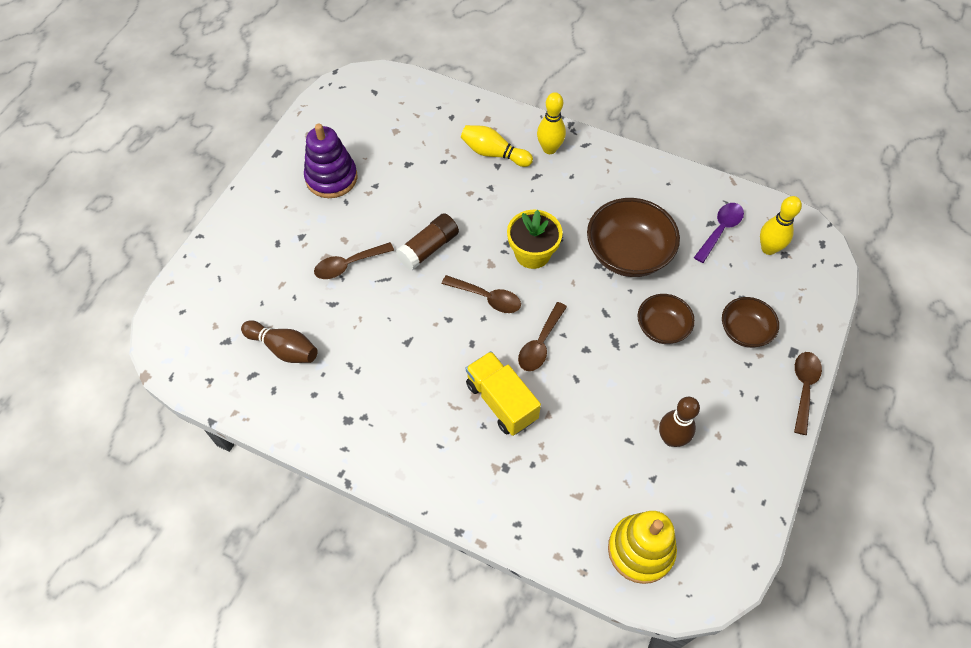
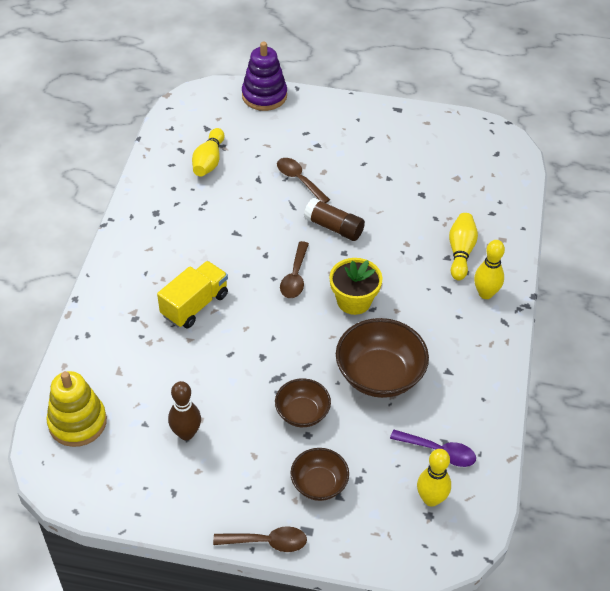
camera: 75 degrees right, 10 degrees down
brown bowling pin [241,320,318,363] -> yellow bowling pin [192,128,225,176]
purple stacking toy [304,124,358,198] -> purple stacking toy moved to [242,42,287,111]
brown spoon [518,302,567,371] -> none

